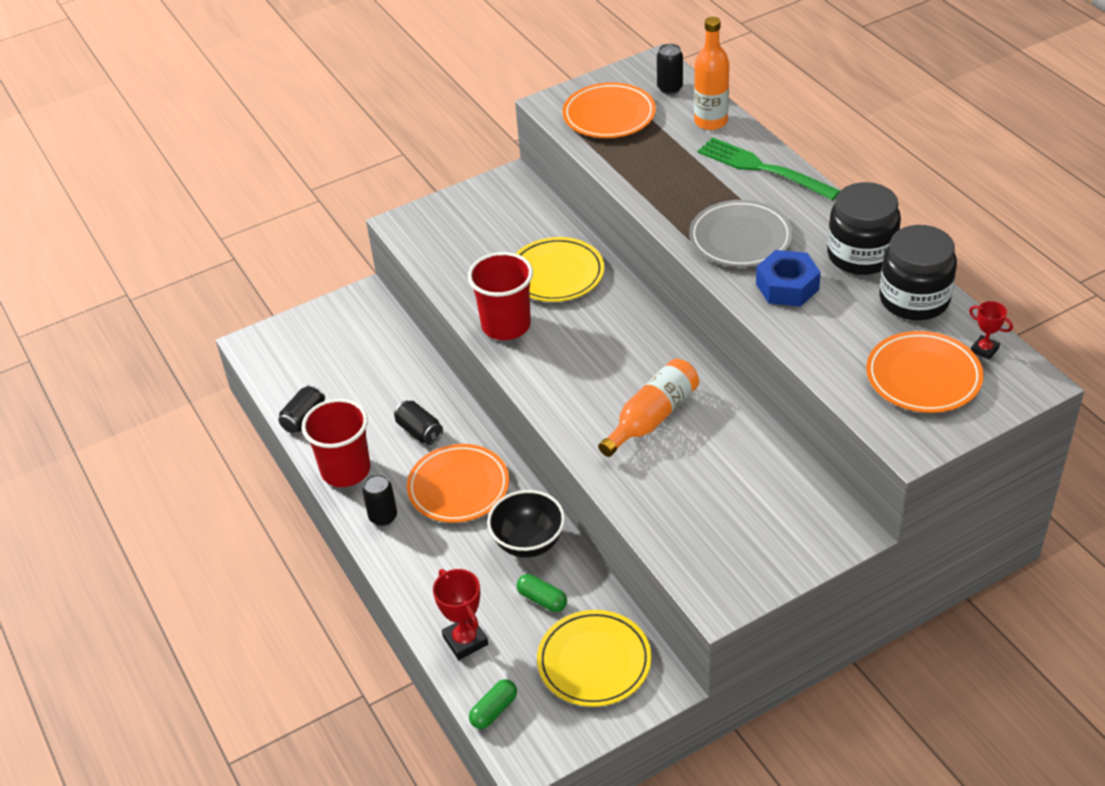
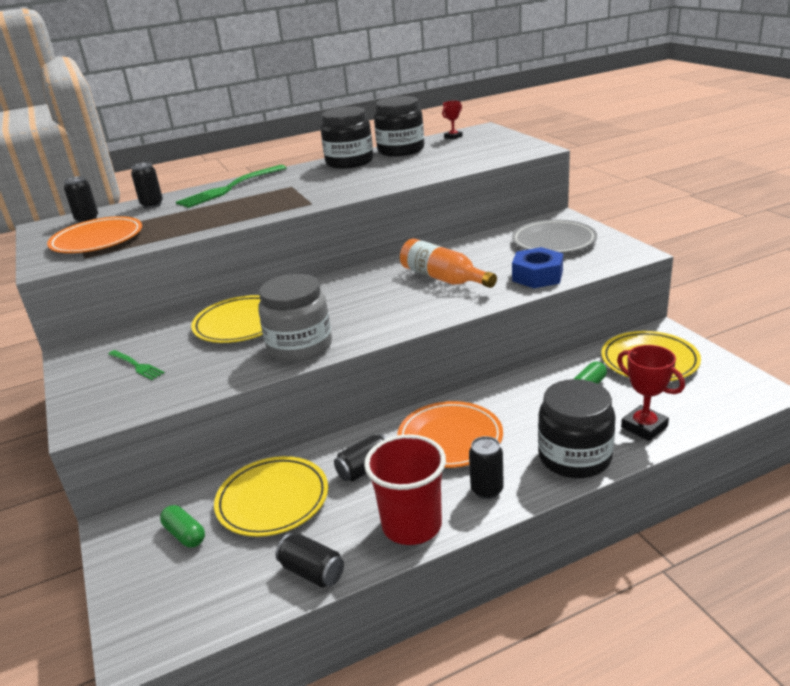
camera: 85 degrees left, 15 degrees down
red trophy [433,569,488,660] -> red trophy turned 75 degrees clockwise [617,345,685,441]
red cup [468,252,533,340] -> grey jar [258,274,332,362]
green capsule [469,679,517,729] -> green capsule moved to [160,505,205,548]
black bowl [487,490,565,558] -> none
grey plate [689,200,793,267] -> grey plate moved to [512,220,597,253]
orange bottle [694,17,729,130] -> black can [131,162,163,208]
blue nut [756,250,821,307] -> blue nut moved to [512,247,563,288]
orange plate [866,331,984,413] -> none
none -> green fork [108,350,165,380]
none -> yellow plate [214,456,328,537]
none -> black jar [538,379,616,478]

